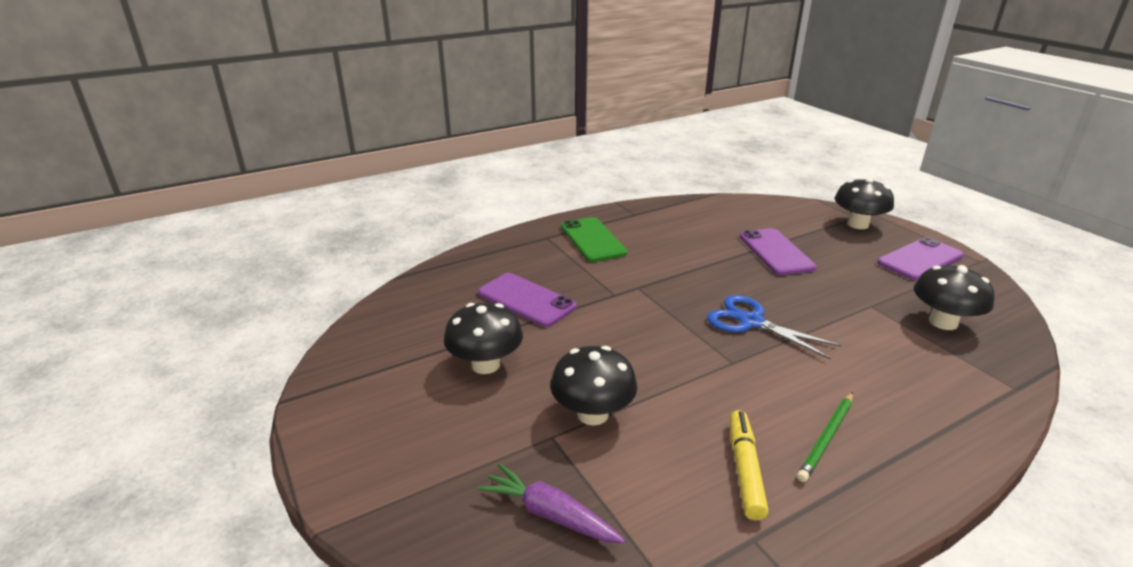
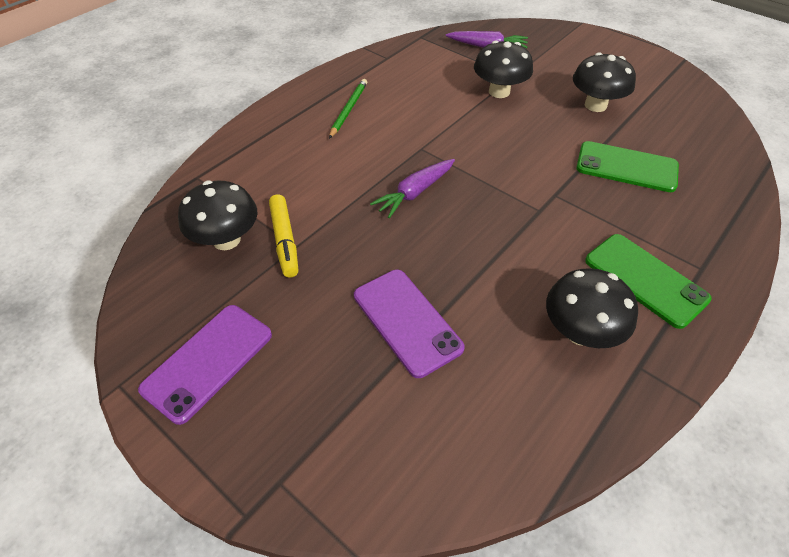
camera: 160 degrees right, 20 degrees up
purple phone [478,273,576,327] -> green phone [576,141,679,192]
blue scissors [707,295,841,360] -> purple carrot [370,159,455,218]
yellow marker [730,410,768,520] -> yellow marker moved to [269,194,298,278]
black mushroom [835,178,894,229] -> black mushroom moved to [546,268,638,348]

